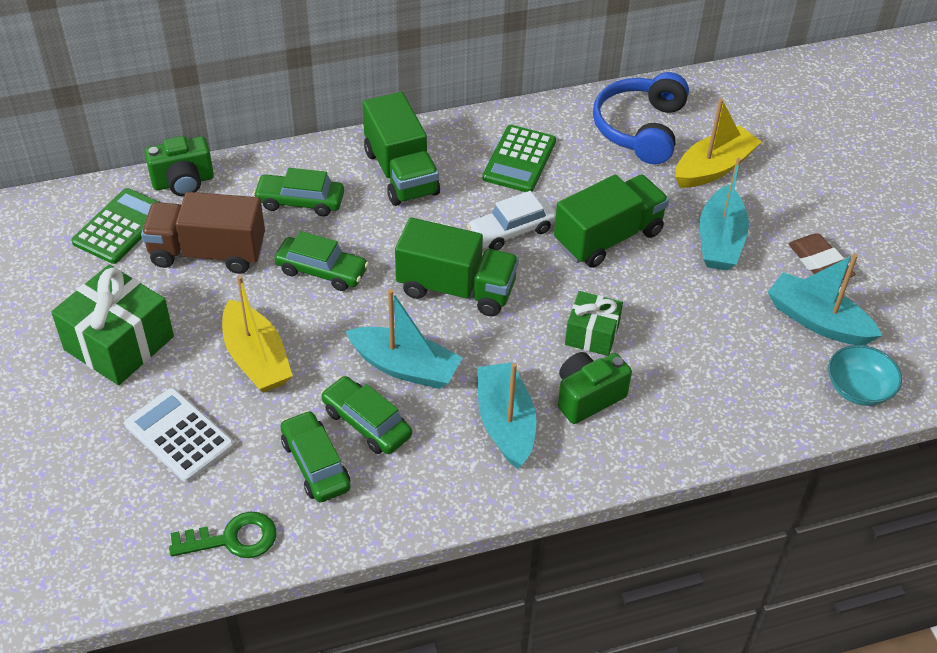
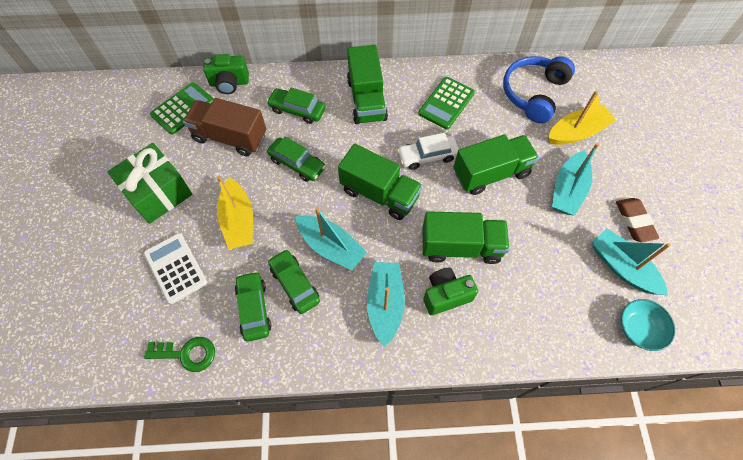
camera: 15 degrees right, 15 degrees up
green gift [565,291,623,356] -> green truck [423,211,510,264]

